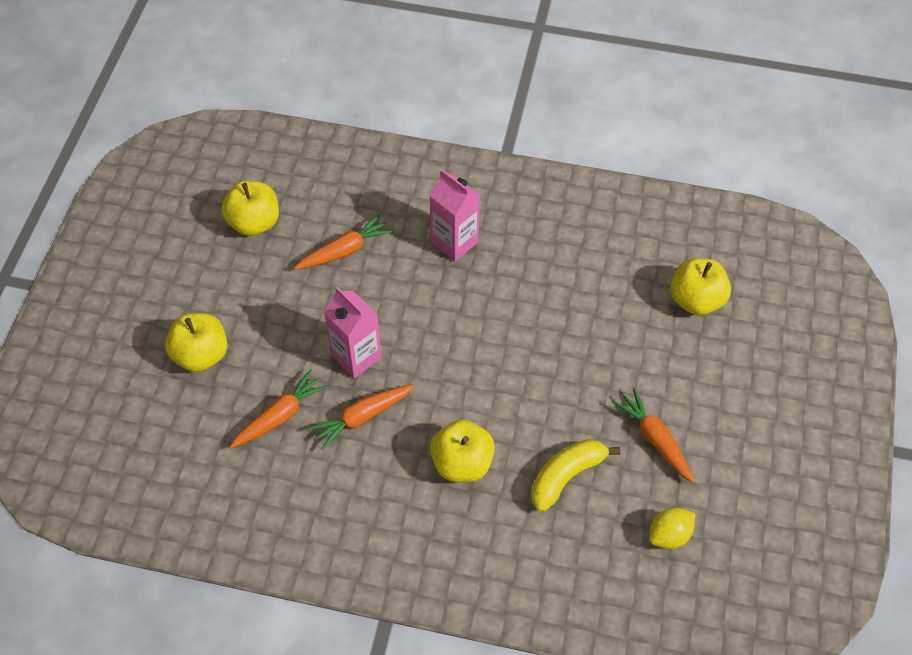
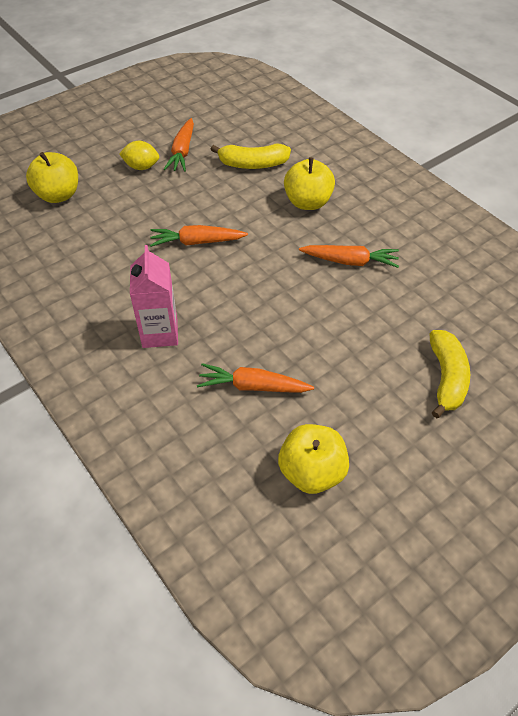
camera: 140 degrees left, 5 degrees down
yellow apple [165,313,227,372] -> yellow banana [429,330,470,418]
orange carrot [230,369,329,448] -> orange carrot moved to [150,225,248,247]
pink carton [324,286,382,378] -> none
yellow lemon [649,508,695,549] -> yellow lemon moved to [119,141,159,170]

